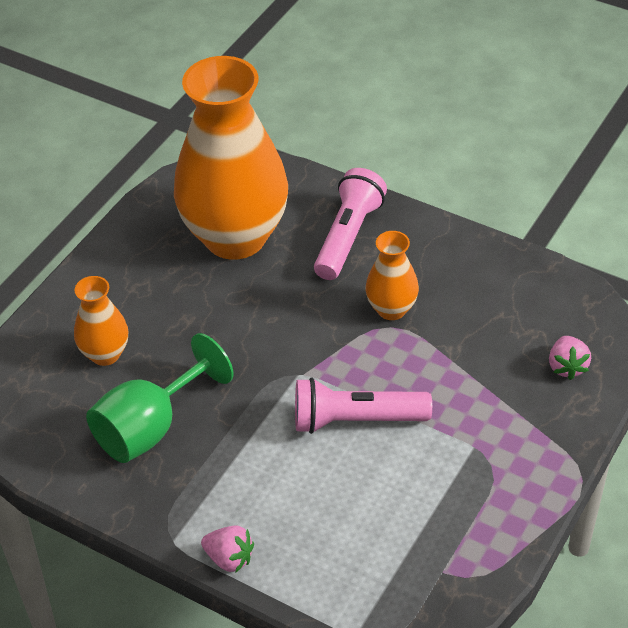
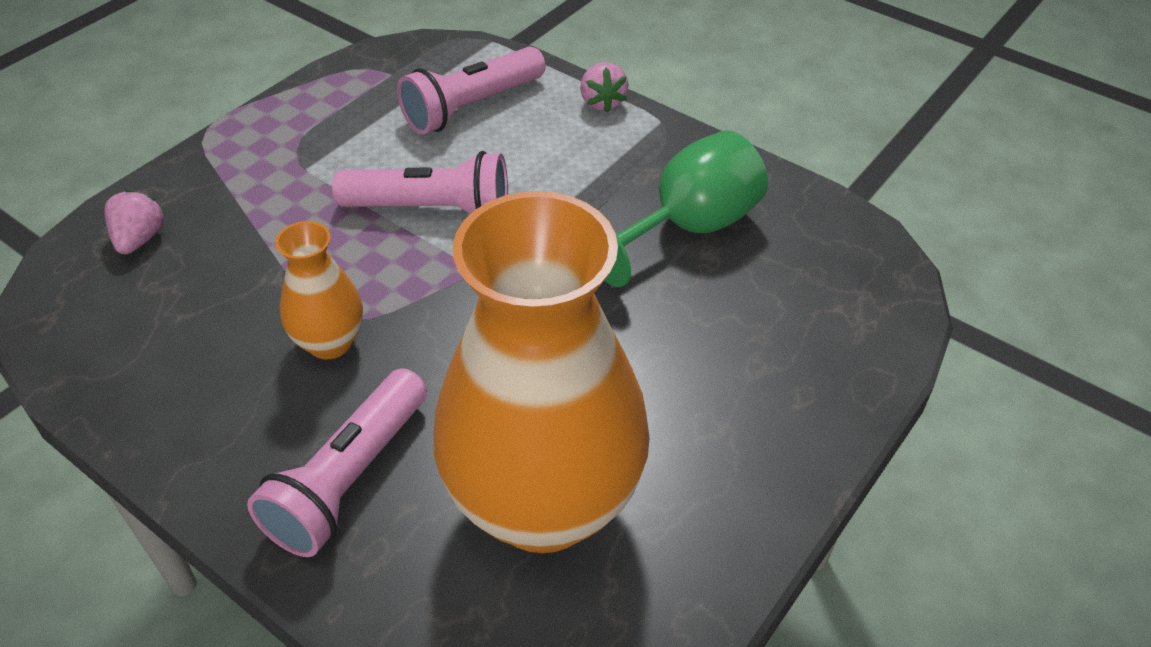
camera: 175 degrees left, 0 degrees up
orange vase [74,276,128,366] -> none
pink strawberry [201,525,254,573] -> pink strawberry turned 135 degrees counterclockwise [580,62,628,113]
none -> pink flashlight [397,47,545,135]

